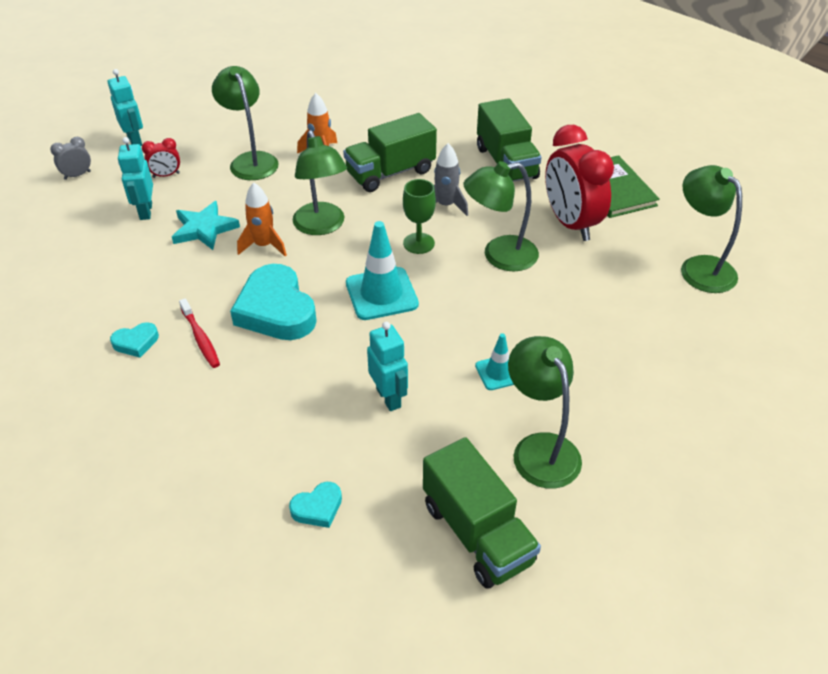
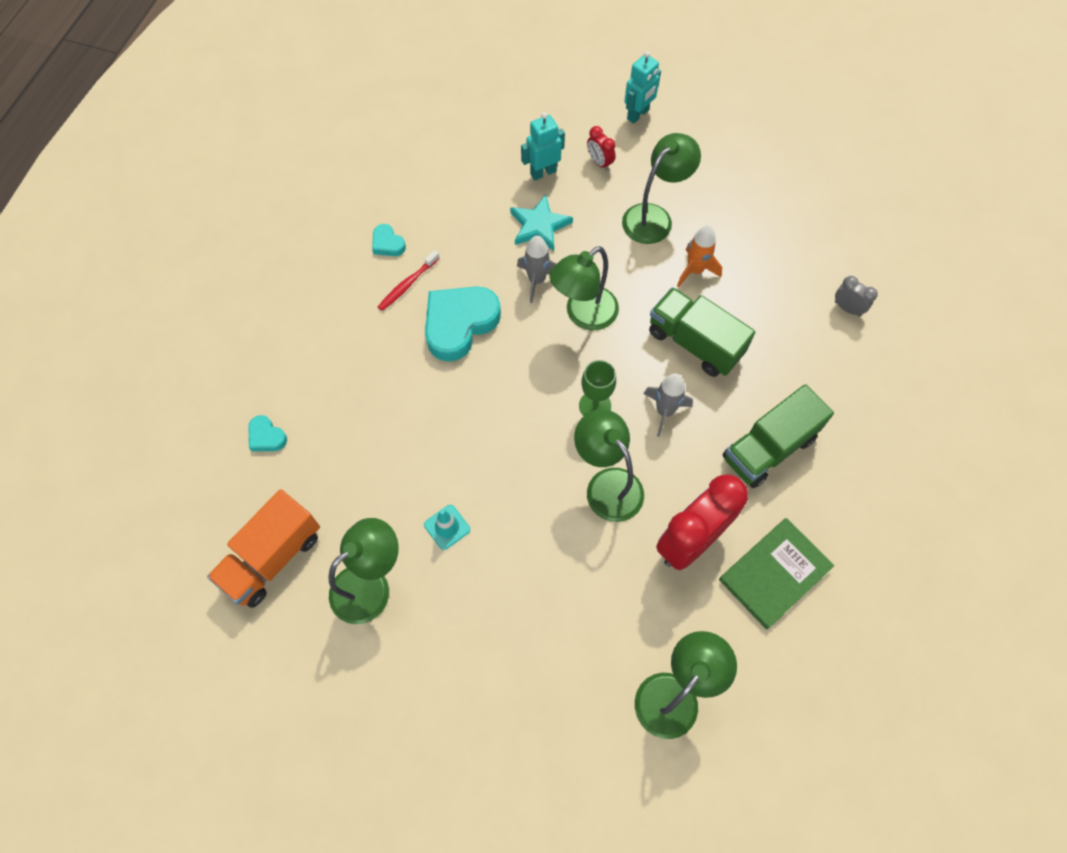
camera: 70 degrees right, 20 degrees up
grey clock [50,137,91,180] -> grey clock moved to [835,276,878,316]
orange rocket [237,182,287,256] -> grey rocket [517,236,557,303]
turquoise traffic cone [346,221,419,320] -> none
turquoise robot [367,322,408,411] -> none
green truck [423,437,541,589] -> orange truck [207,489,320,608]

